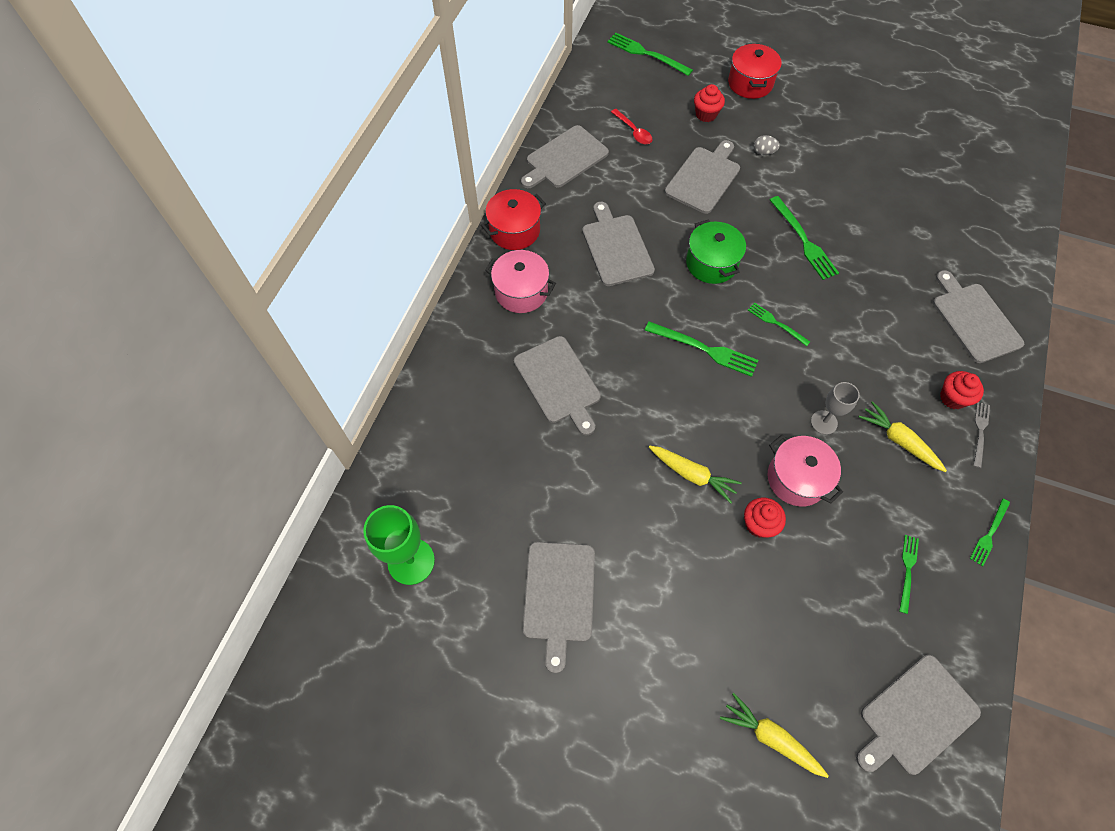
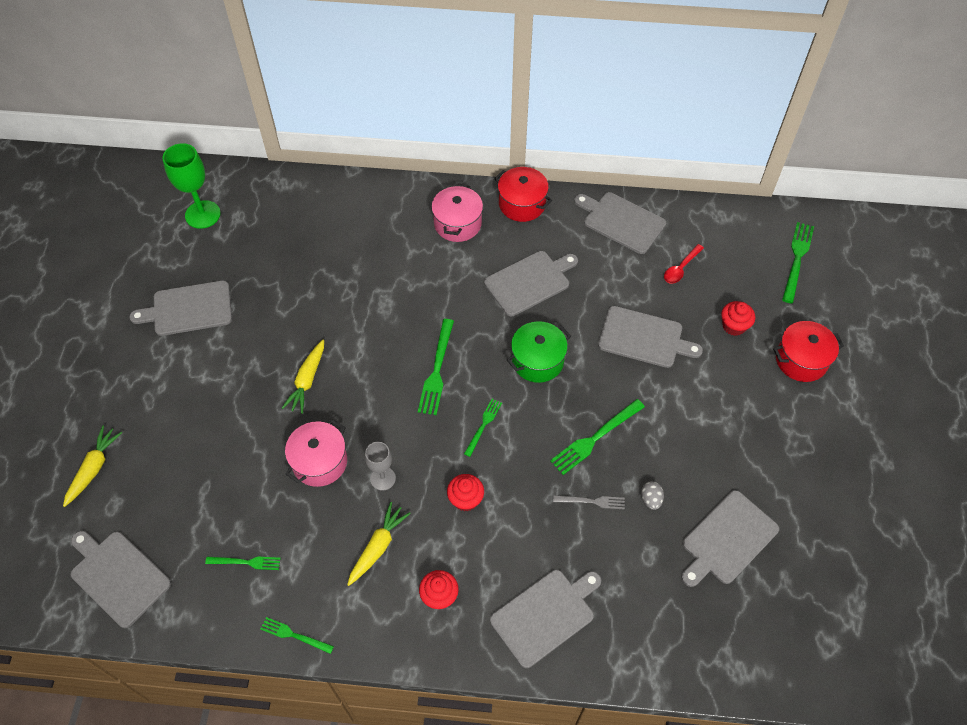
camera: 75 degrees right, 5 degrees down
grey cutting board [514,336,601,435] -> grey cutting board moved to [681,490,779,587]
red cupcake [744,497,786,538] -> red cupcake moved to [447,474,484,511]
grey egg [754,135,780,155] -> grey egg moved to [641,481,664,510]
grey fork [973,402,990,468] -> grey fork moved to [553,495,625,509]

